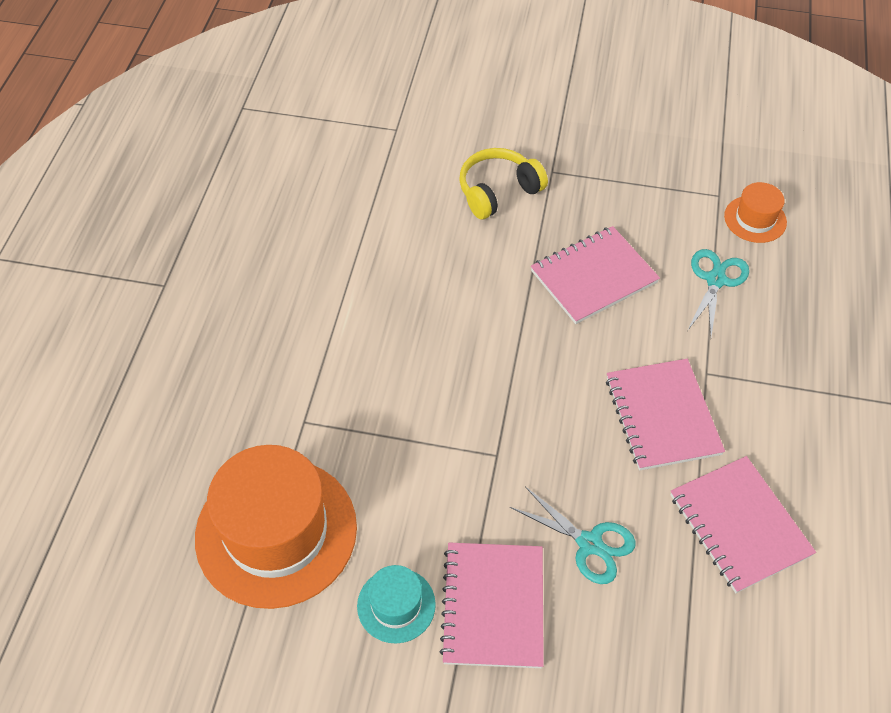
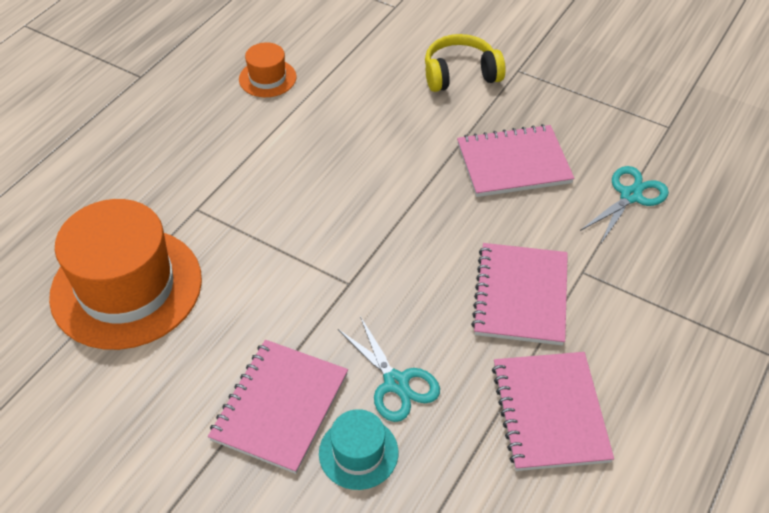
camera: 20 degrees right, 5 degrees down
turquoise hat [357,565,436,644] -> turquoise hat moved to [319,409,398,490]
orange hat [724,182,787,243] -> orange hat moved to [239,42,297,97]

